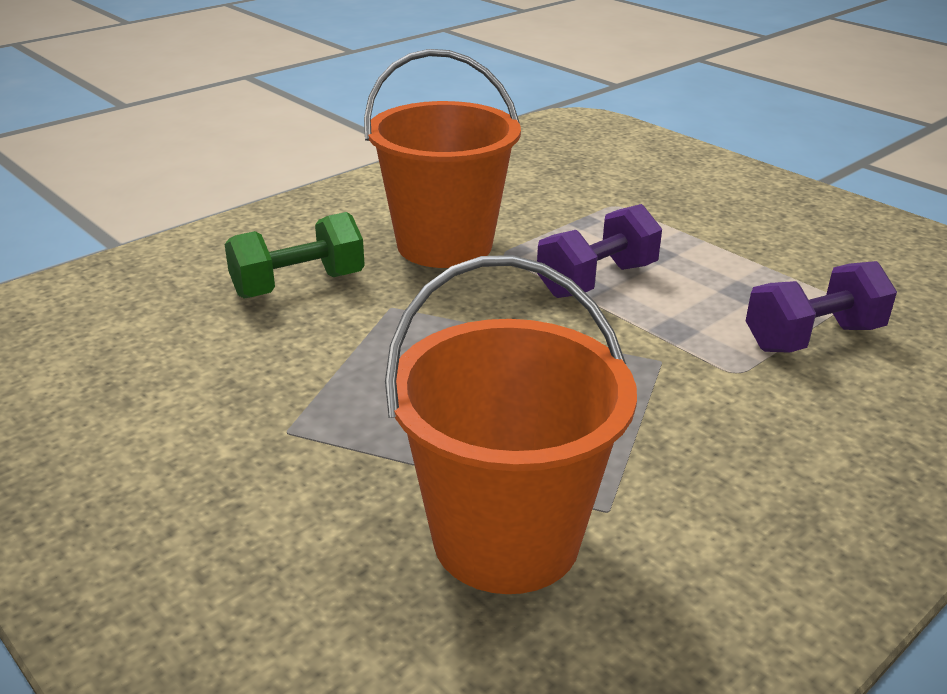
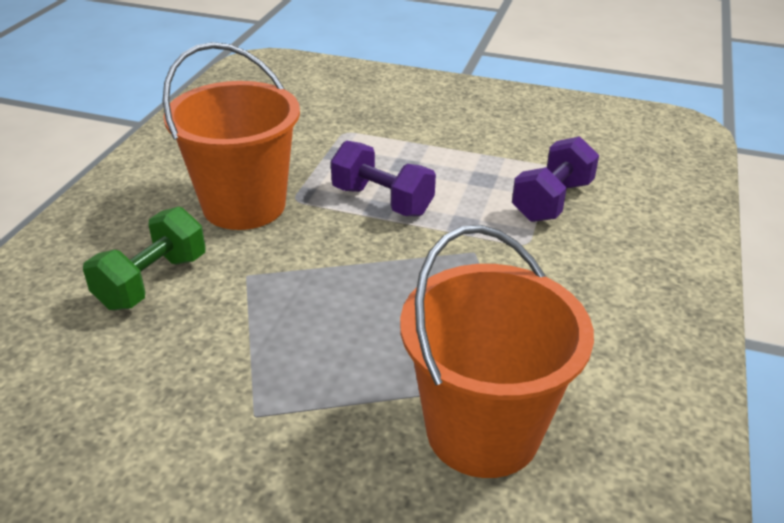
camera: 30 degrees left, 5 degrees up
purple dumbbell [537,204,662,298] -> purple dumbbell turned 75 degrees counterclockwise [331,140,436,216]

